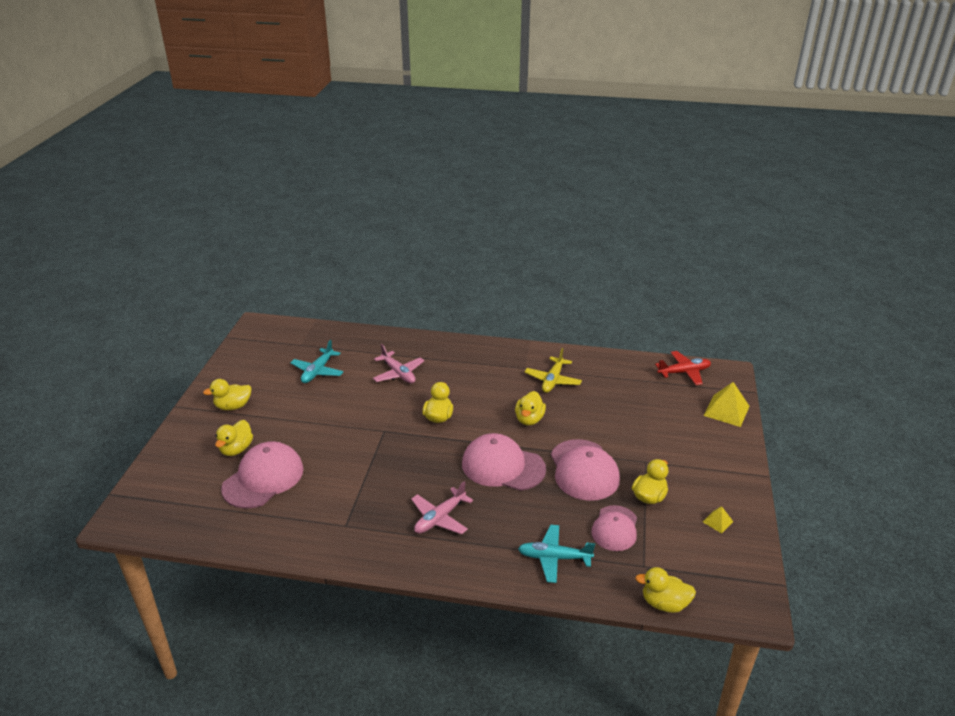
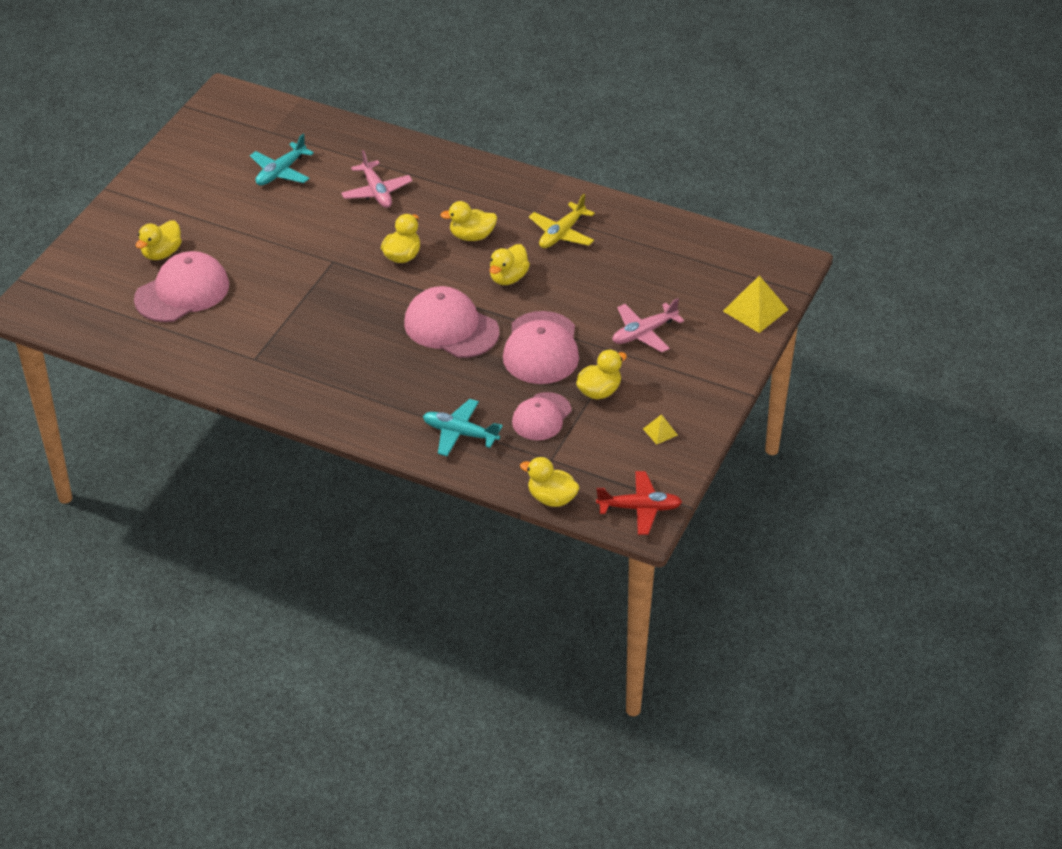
camera: 15 degrees right, 10 degrees up
yellow duck [203,379,252,410] -> yellow duck moved to [440,201,497,241]
pink plane [411,481,473,534] -> pink plane moved to [613,298,684,353]
red plane [655,351,711,385] -> red plane moved to [596,471,682,535]

